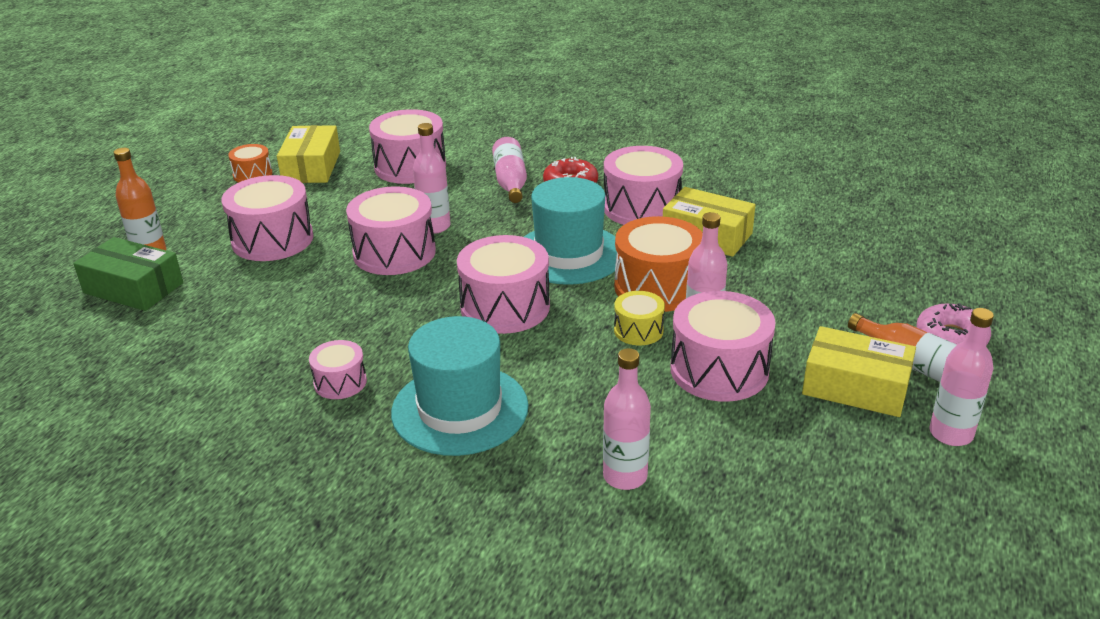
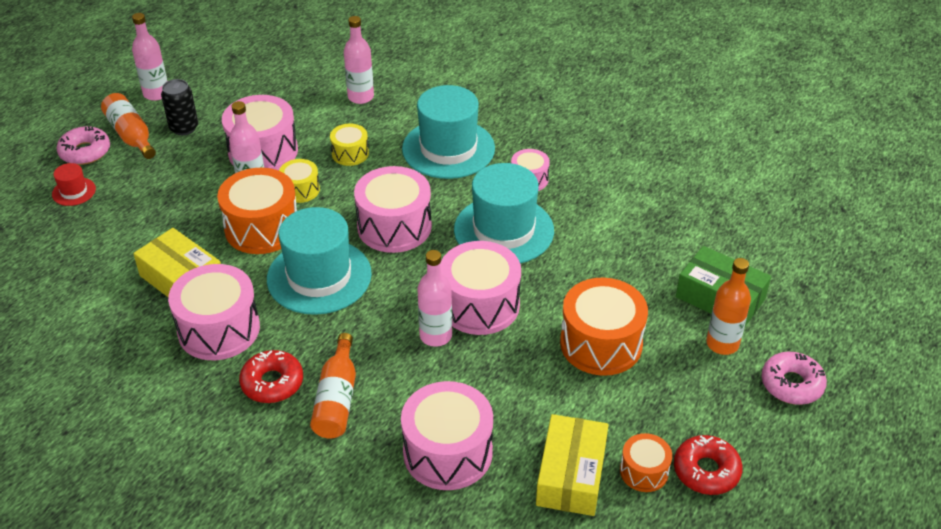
camera: 170 degrees left, 10 degrees up
pink drum [222,175,313,261] -> orange drum [560,278,648,376]
pink bottle [492,137,527,203] -> orange bottle [310,333,356,439]
yellow box [802,326,916,417] -> black can [161,79,198,135]
none -> red hat [52,163,96,206]
none -> yellow drum [330,124,369,166]
none -> turquoise hat [454,163,554,264]
none -> red donut [674,435,743,495]
none -> pink donut [761,352,827,405]

